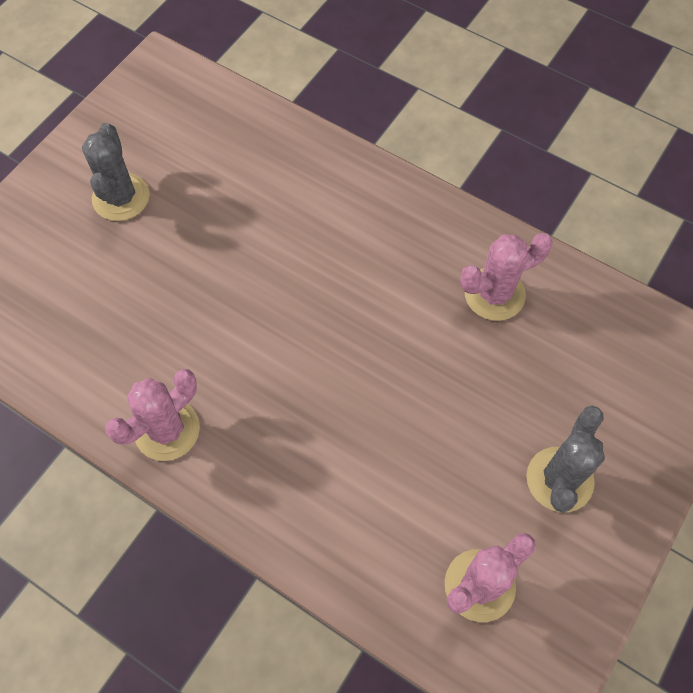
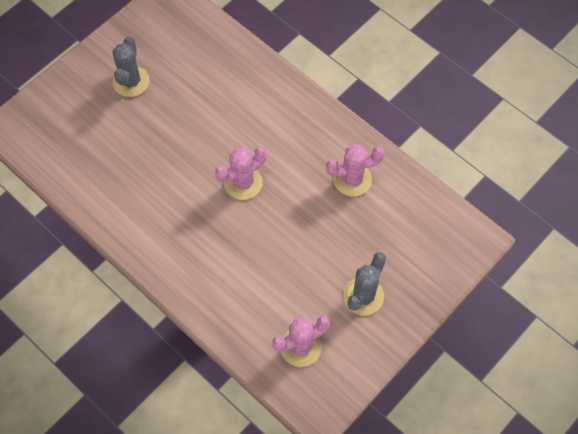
camera: 10 degrees right, 0 degrees up
pink cactus [105,369,200,461] -> pink cactus moved to [215,147,267,200]

